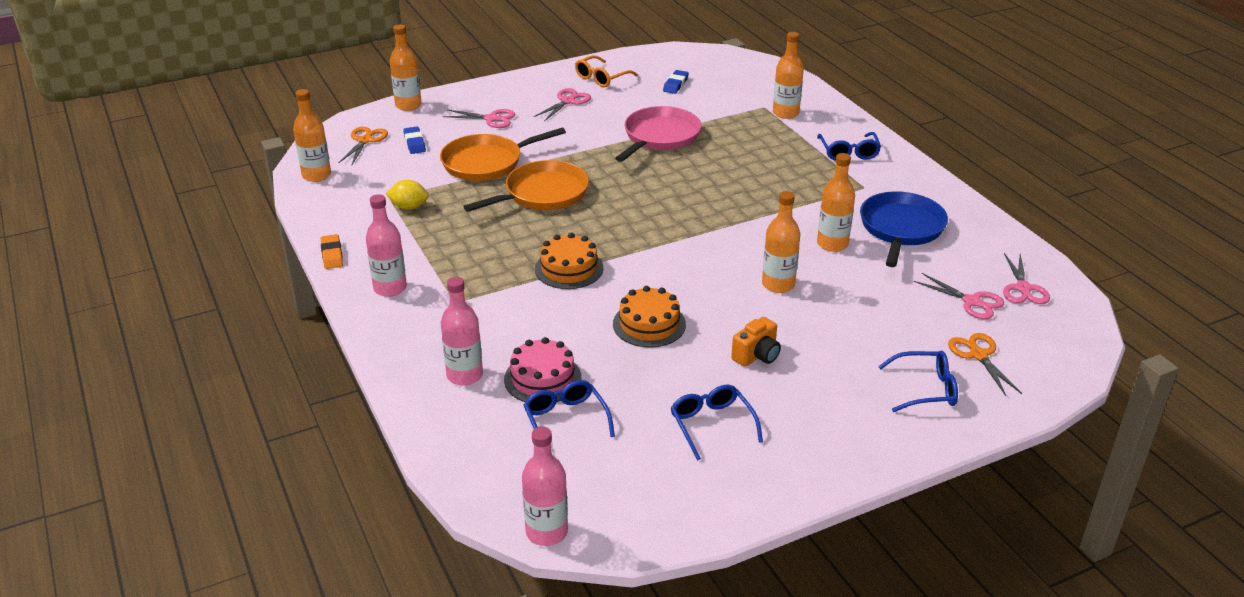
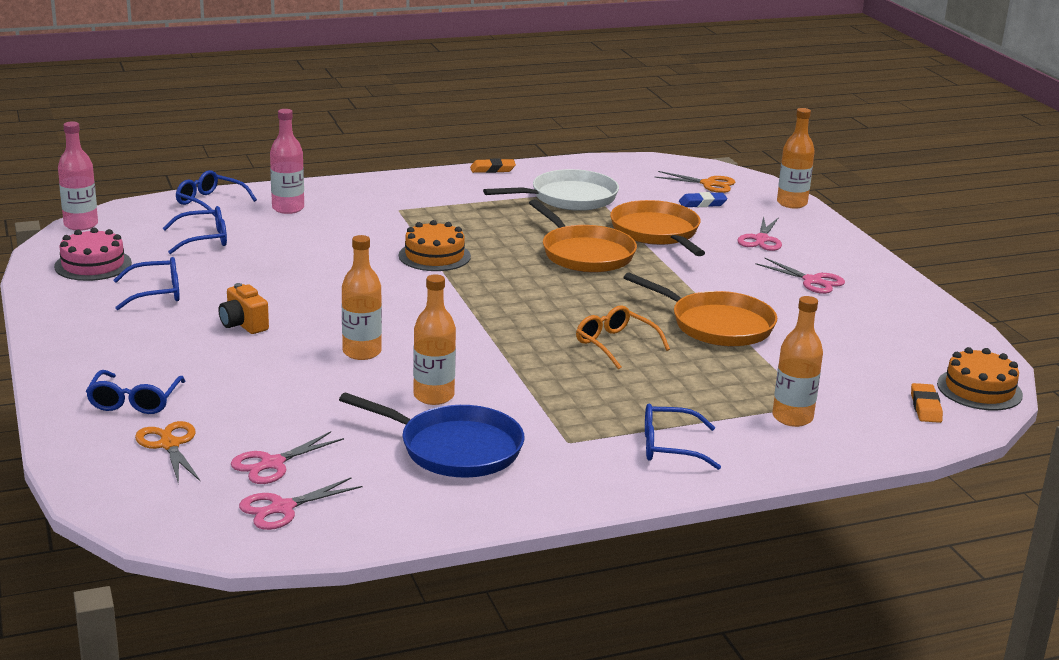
camera: 95 degrees right, 10 degrees down
orange bottle [293,89,331,182] -> none
pink bottle [366,194,407,297] -> none
yellow lemon [386,180,429,210] -> white pan [483,169,619,211]
pink cake [504,337,581,402] -> pink cake moved to [54,228,132,281]
orange glasses [575,55,638,87] -> orange glasses moved to [576,305,670,370]
orange cake [613,286,686,348] -> orange cake moved to [937,347,1023,410]
pink pan [615,106,701,162] -> orange pan [623,272,777,346]
blue eraser [663,70,689,94] -> none
orange scissors [948,333,1022,396] -> orange scissors turned 105 degrees counterclockwise [135,421,201,485]
pink scissors [1003,253,1050,304] -> pink scissors turned 45 degrees counterclockwise [239,477,362,530]
none -> blue glasses [176,170,257,216]
none -> orange eraser [911,383,943,423]

